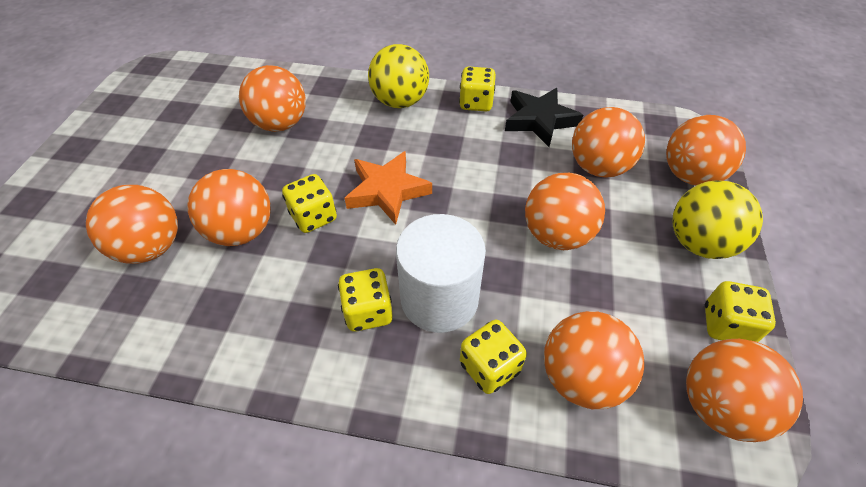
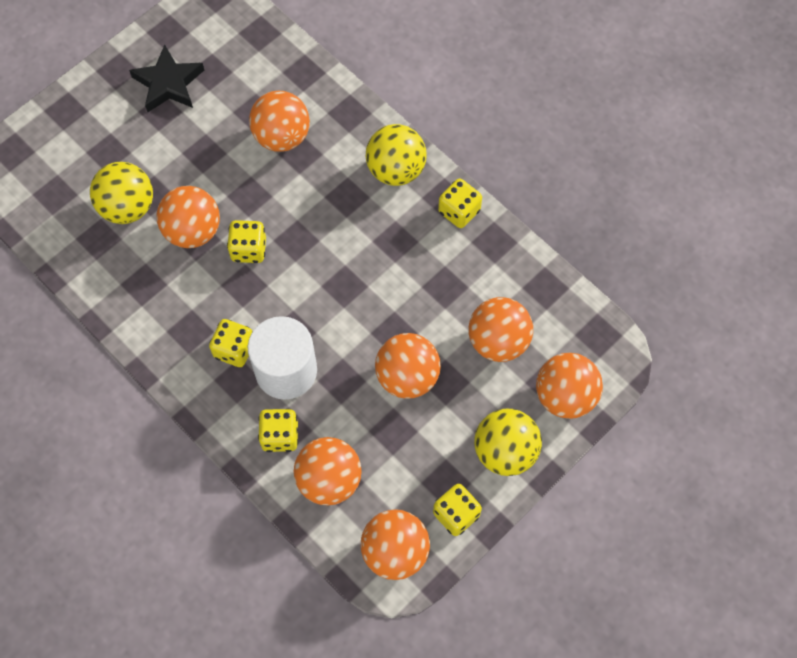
camera: 35 degrees right, 15 degrees up
orange ball [86,185,178,264] -> yellow ball [90,162,153,224]
orange star [345,151,432,225] -> none
black star [505,88,583,147] -> black star moved to [129,45,204,112]

